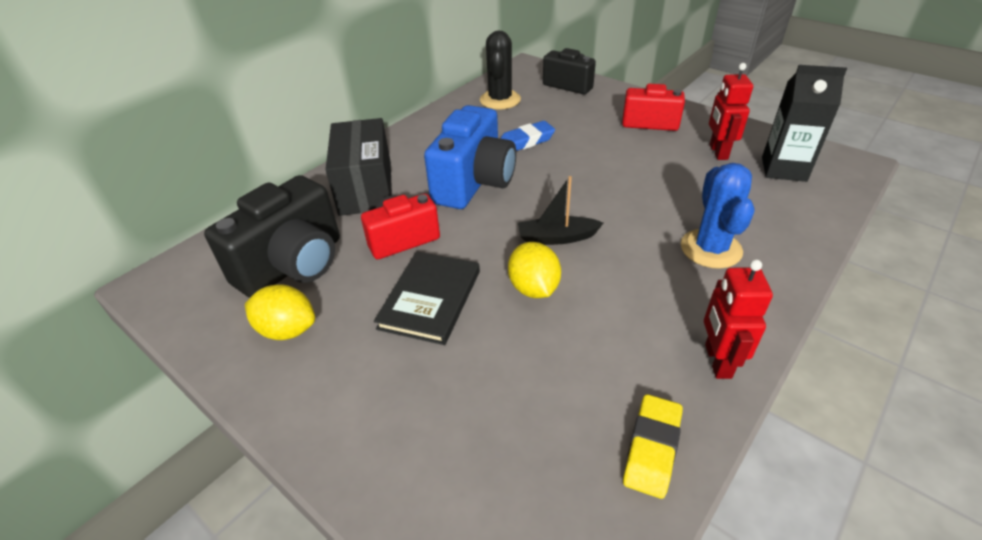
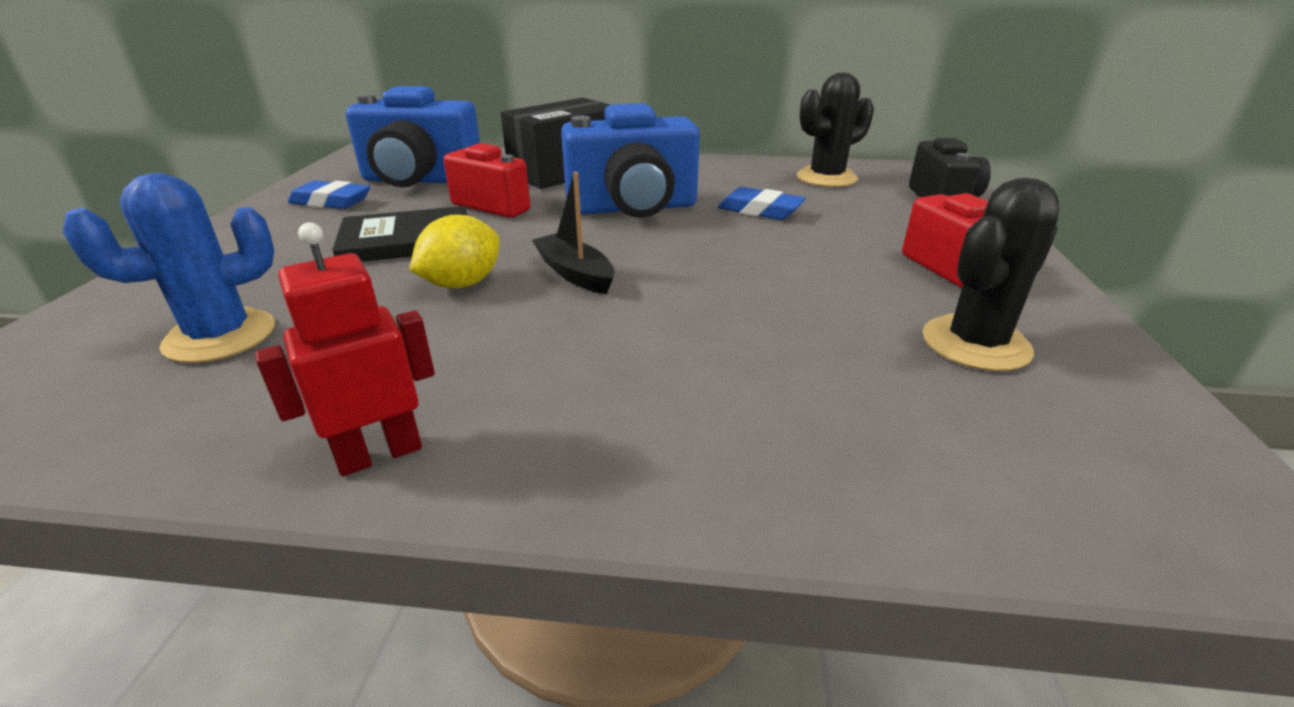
camera: 55 degrees right, 10 degrees down
black camera [204,175,340,298] -> blue camera [346,86,480,187]
yellow lemon [245,284,315,340] -> blue eraser [288,180,370,209]
yellow eraser [623,394,683,499] -> none
blue cactus [681,163,754,269] -> blue cactus moved to [63,173,275,363]
red robot [709,63,753,160] -> black cactus [923,178,1059,371]
black carton [762,65,847,182] -> none

